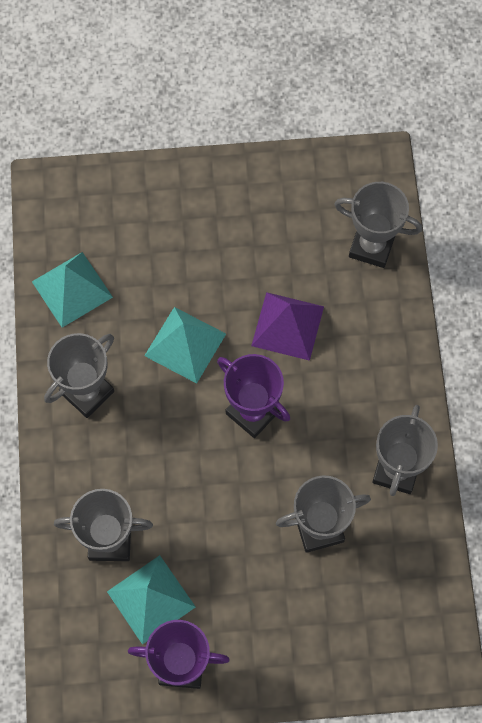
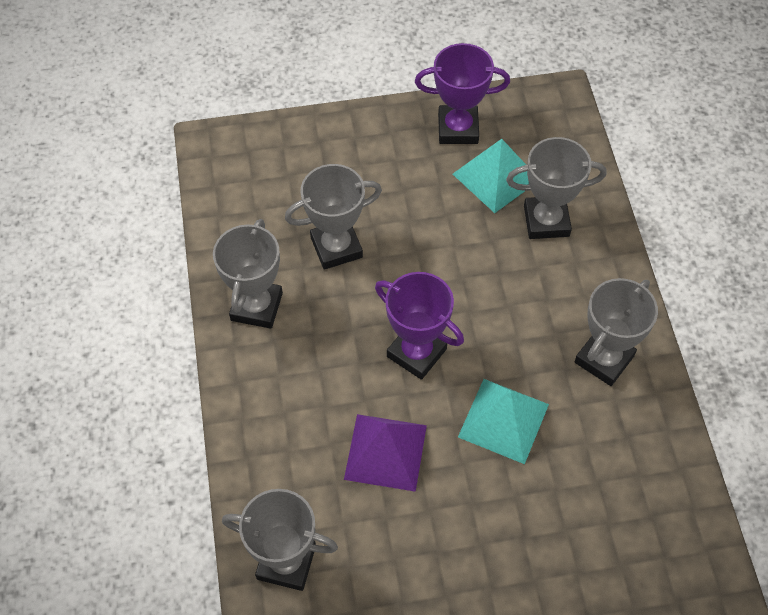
camera: 175 degrees right, 10 degrees down
turquoise pyramid [32,252,113,328] -> none

